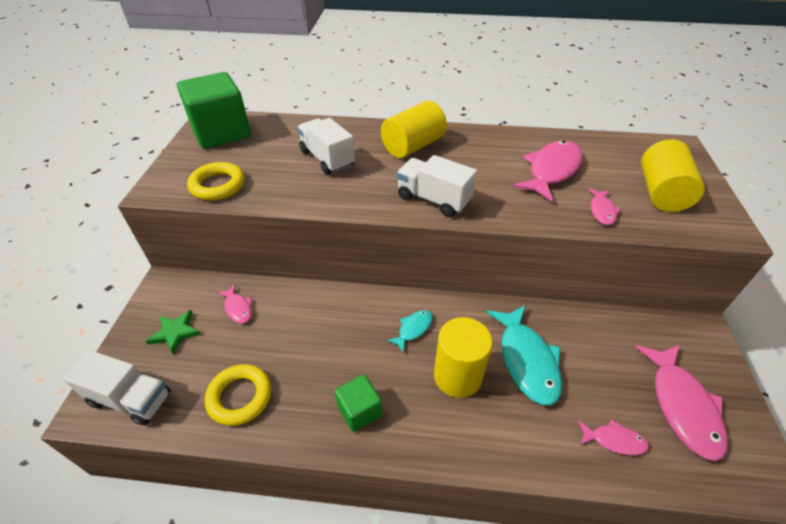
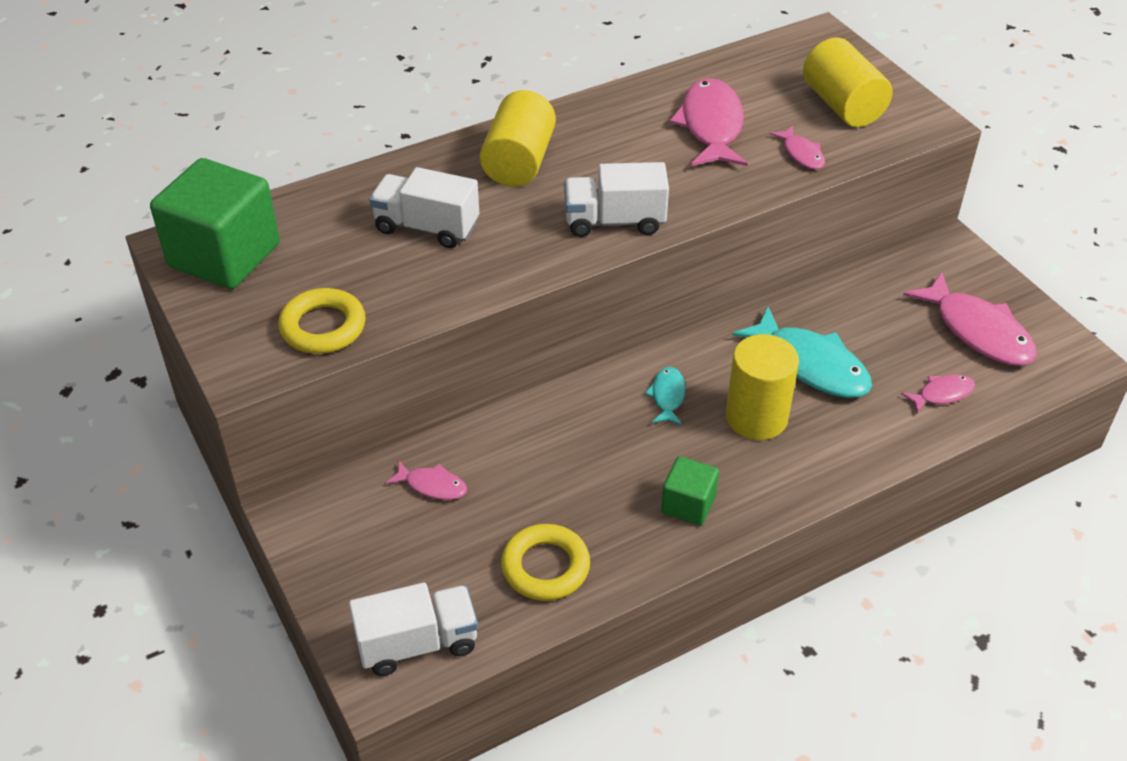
camera: 35 degrees left, 0 degrees up
green star [146,310,201,355] -> none

